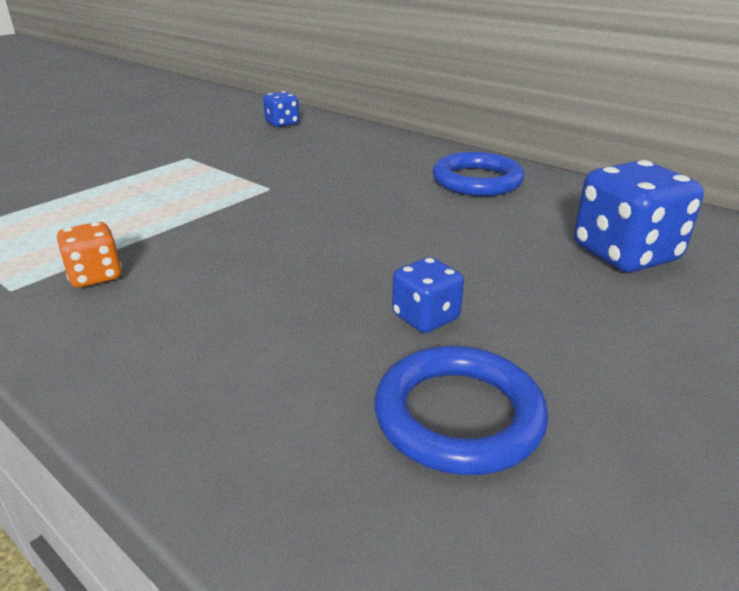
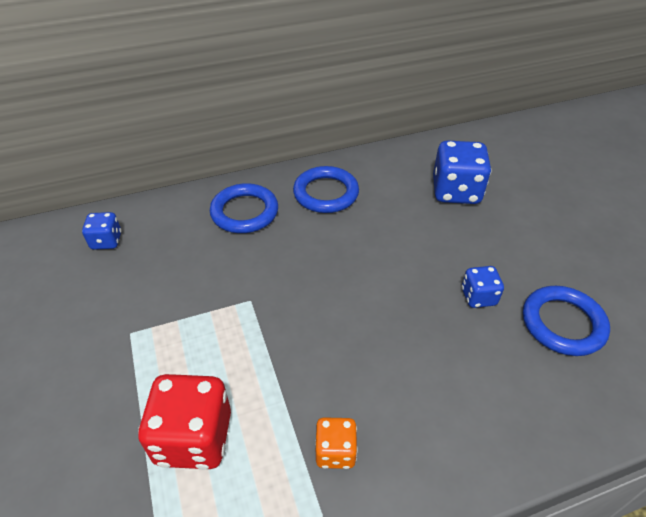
camera: 60 degrees left, 15 degrees up
none -> red dice [138,374,231,470]
none -> blue ring [210,183,278,233]

